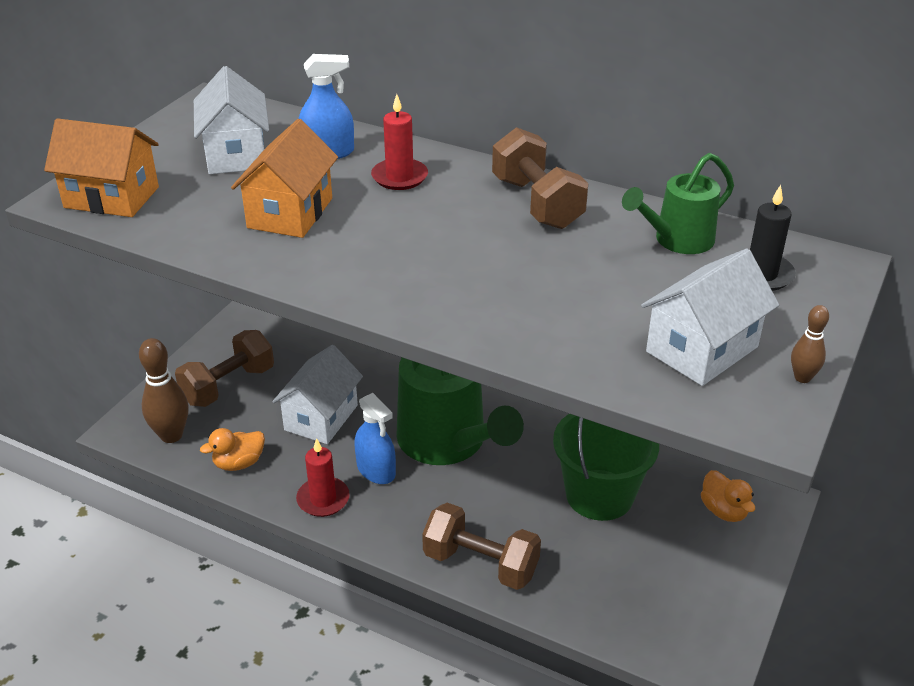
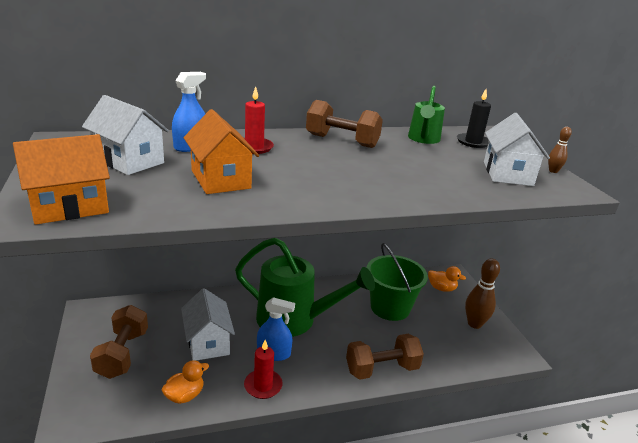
camera: 45 degrees left, 10 degrees down
brown bowling pin [139,338,189,443] -> brown bowling pin moved to [465,258,500,329]
orange duck [200,428,265,471] -> orange duck turned 150 degrees counterclockwise [161,360,209,404]

